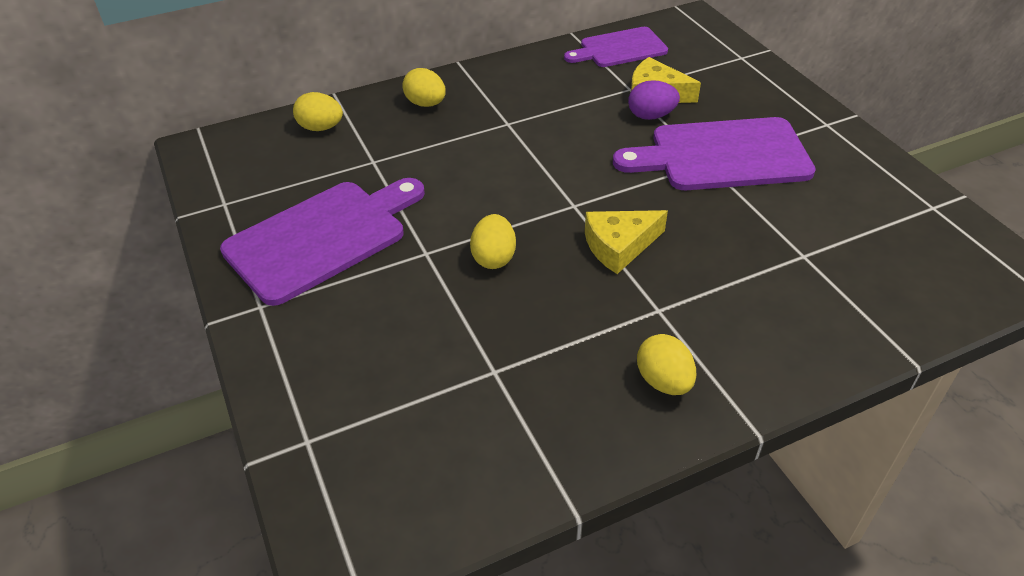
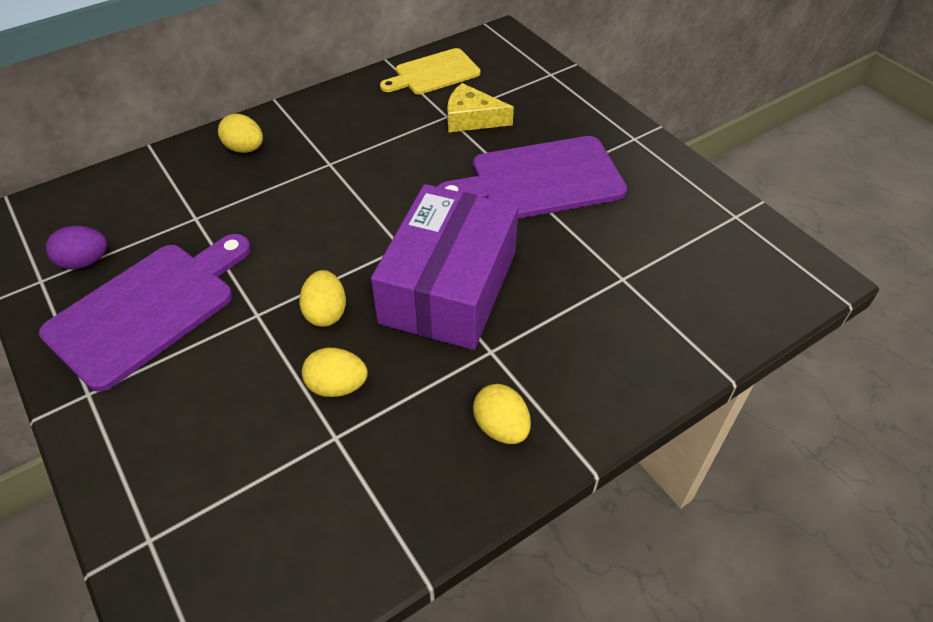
camera: 10 degrees left, 5 degrees up
yellow egg [293,92,343,131] -> yellow egg moved to [302,348,368,397]
purple cutting board [564,27,668,67] -> yellow cutting board [380,48,481,94]
yellow cheese [585,210,668,274] -> purple box [371,184,519,350]
purple egg [628,80,680,120] -> purple egg moved to [46,226,108,269]

